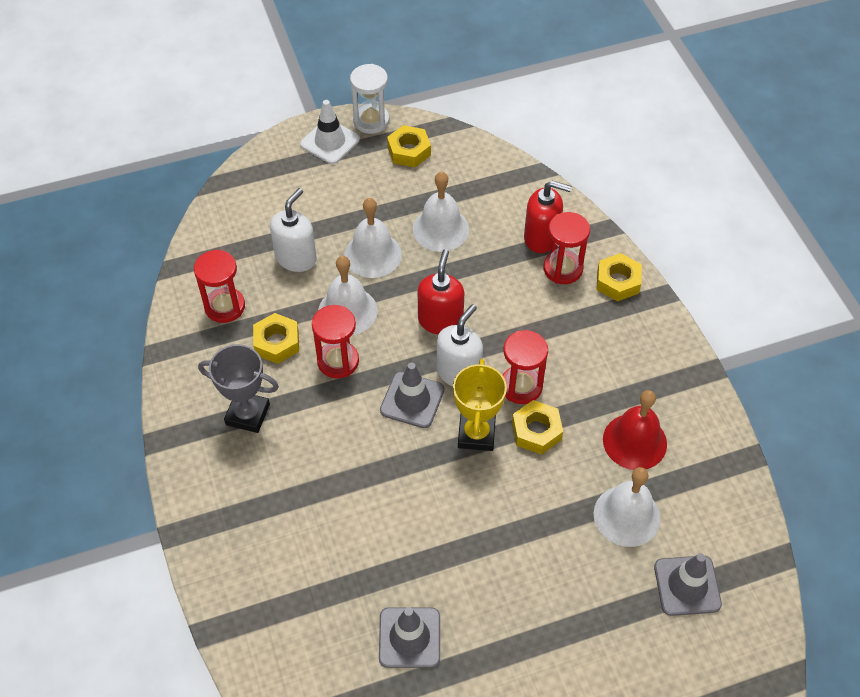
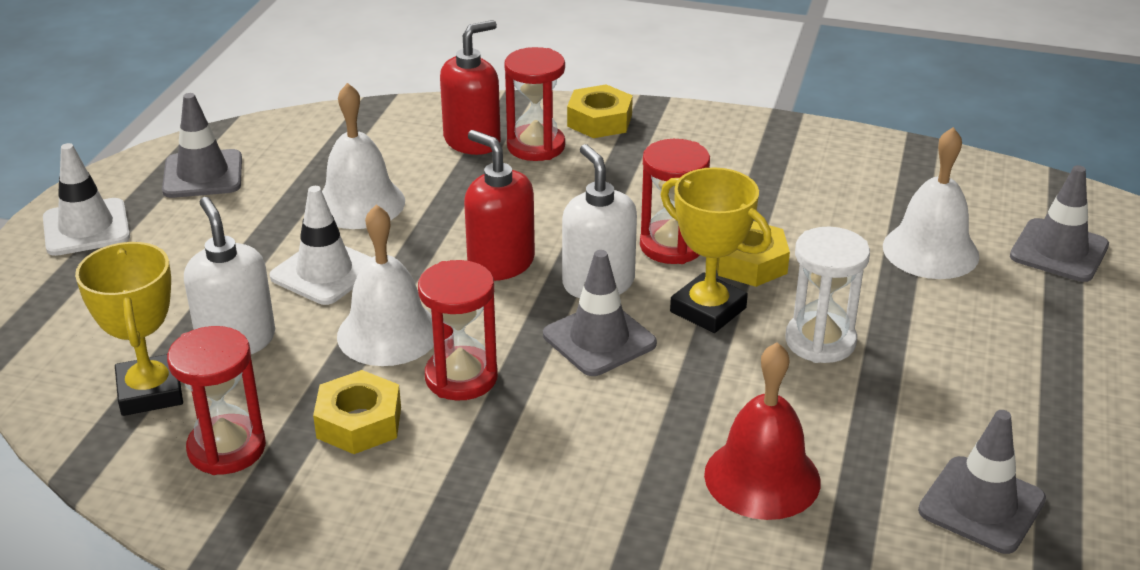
camera: 55 degrees left, 20 degrees down
grey trophy [198,344,279,433] -> none
white bell [344,198,402,278] -> white traffic cone [270,186,372,305]
white hourglass [350,64,389,134] -> white hourglass moved to [785,226,870,363]
yellow nut [387,125,431,167] -> grey traffic cone [162,93,242,198]
red bell [603,390,667,470] -> red bell moved to [704,342,821,520]
none -> yellow trophy [75,242,183,416]

